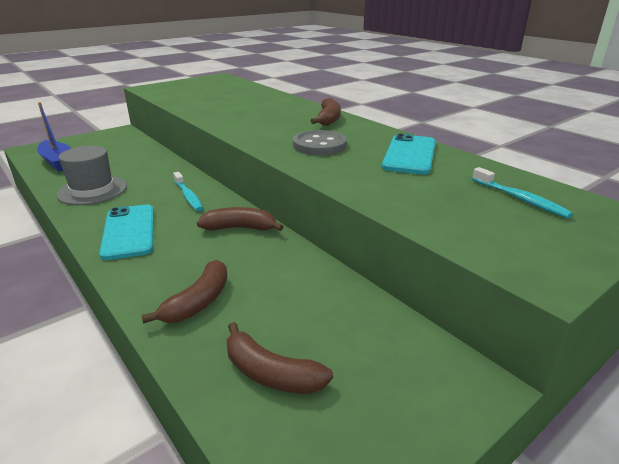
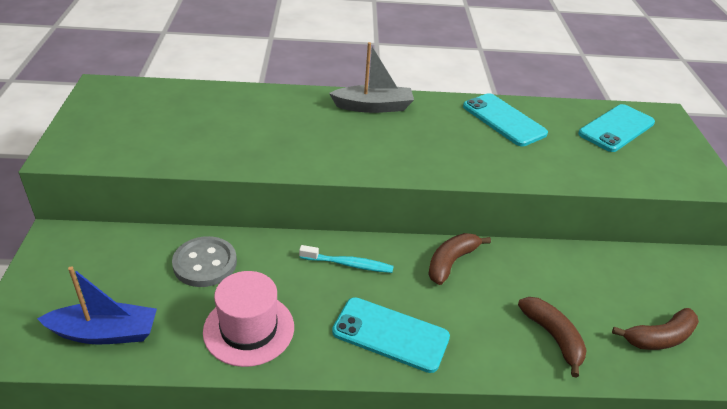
camera: 55 degrees left, 10 degrees up
grey hat [56,146,127,205] -> pink hat [203,271,294,367]
grey button [293,130,347,155] -> grey button moved to [172,236,237,287]
brown banana [311,98,341,126] -> grey boat [329,42,414,113]
turquoise toothbrush [472,167,573,218] -> turquoise phone [578,104,655,152]

